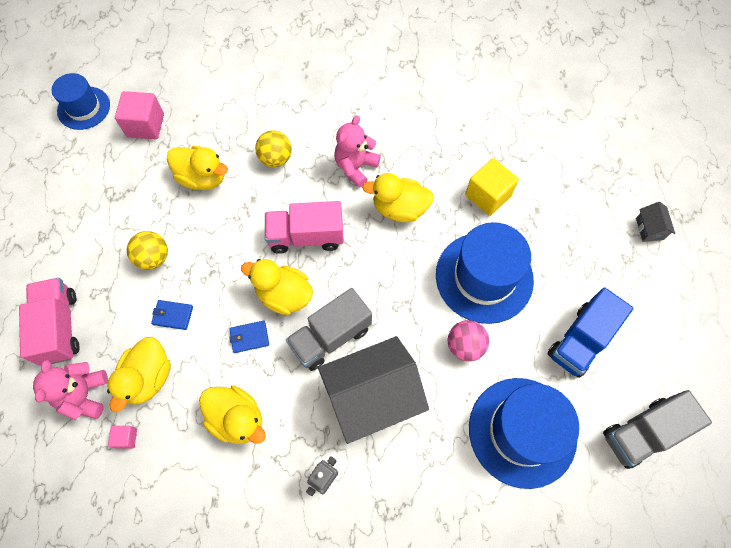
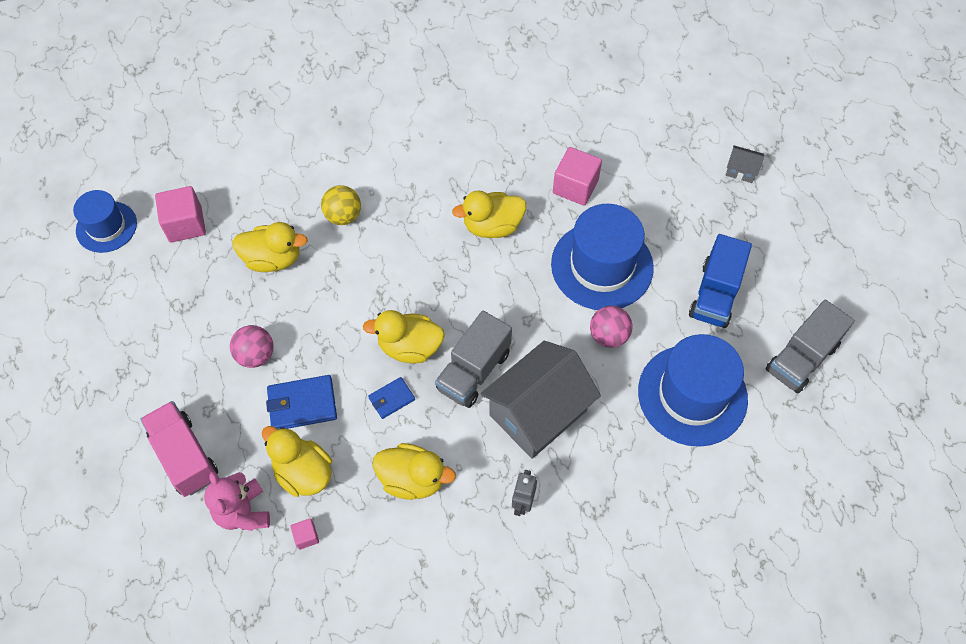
camera: 20 degrees left, 5 degrees down
yellow duck [107,337,171,412] -> yellow duck turned 135 degrees clockwise [262,426,332,497]
yellow ball [127,231,168,270] -> pink ball [230,325,274,368]
blue wallet [151,300,193,330] -> blue wallet [266,375,337,430], size x1.66
pink truck [265,201,344,254] -> none
pink teddy bear [334,115,381,188] -> none
yellow cube [465,158,519,216] -> pink cube [553,147,602,206]
grey house [636,202,675,242] -> grey house turned 45 degrees counterclockwise [726,145,764,183]

